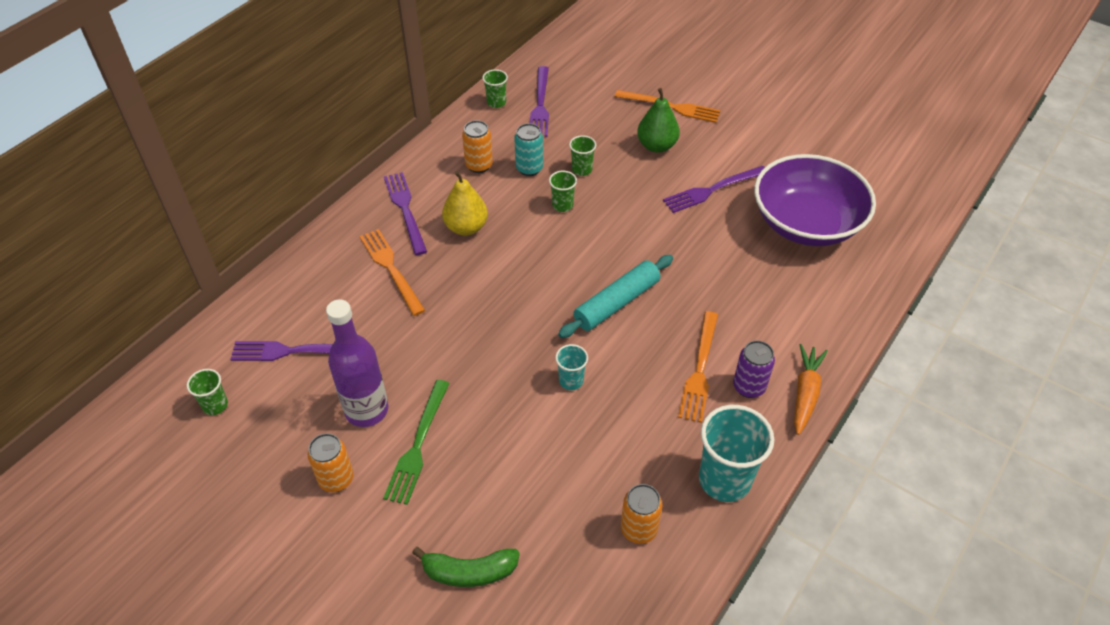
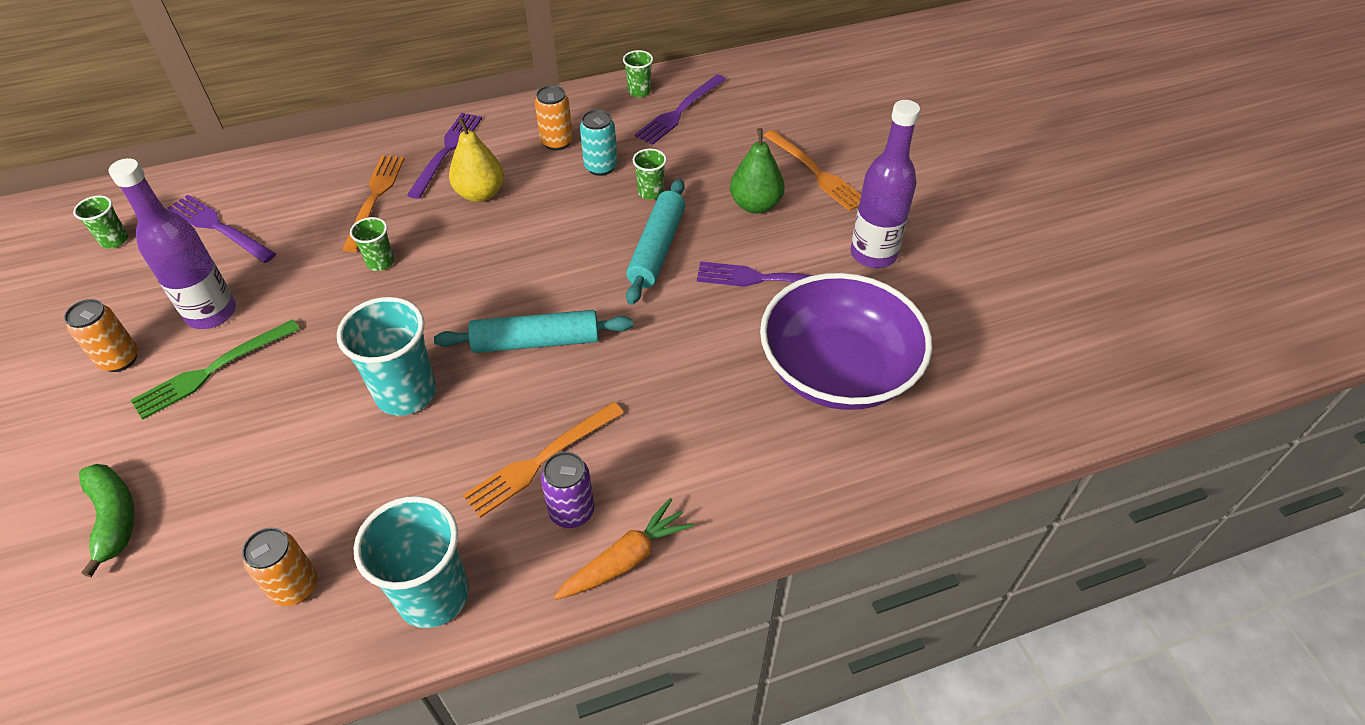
camera: 35 degrees right, 0 degrees up
green banana [412,547,520,587] -> green banana turned 150 degrees counterclockwise [79,464,135,577]
green cup [549,171,577,212] -> green cup moved to [350,217,394,271]
turquoise cup [555,344,588,390] -> turquoise cup [337,297,436,416], size x1.98
none -> turquoise rolling pin [626,179,685,305]
none -> purple bottle [850,100,920,268]

